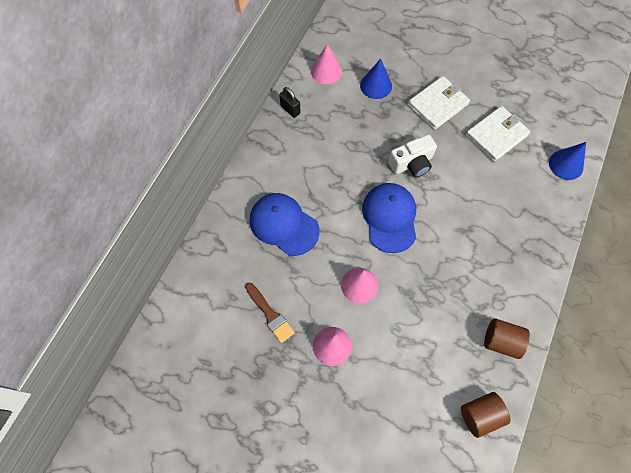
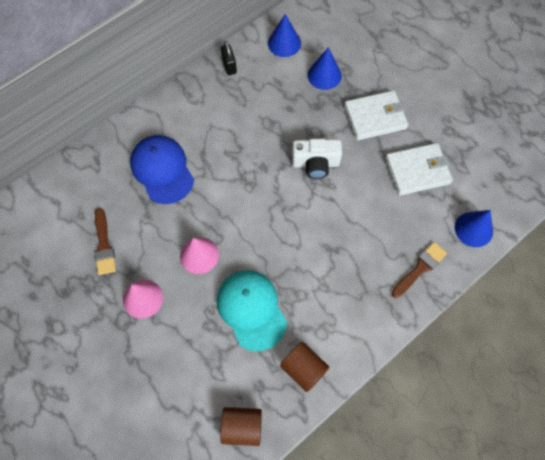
camera: 25 degrees right, 0 degrees up
pink cone [311,43,342,84] -> blue cone [268,14,301,57]
blue cap [362,183,416,253] -> none
none -> turquoise cap [217,270,287,351]
none -> brown brush [391,242,447,298]

